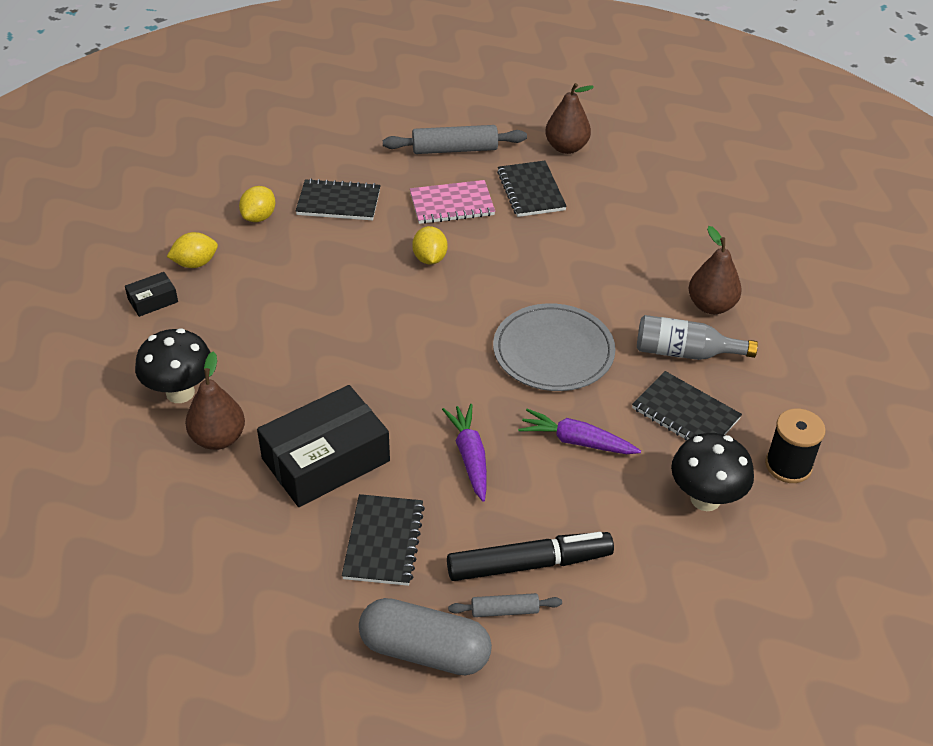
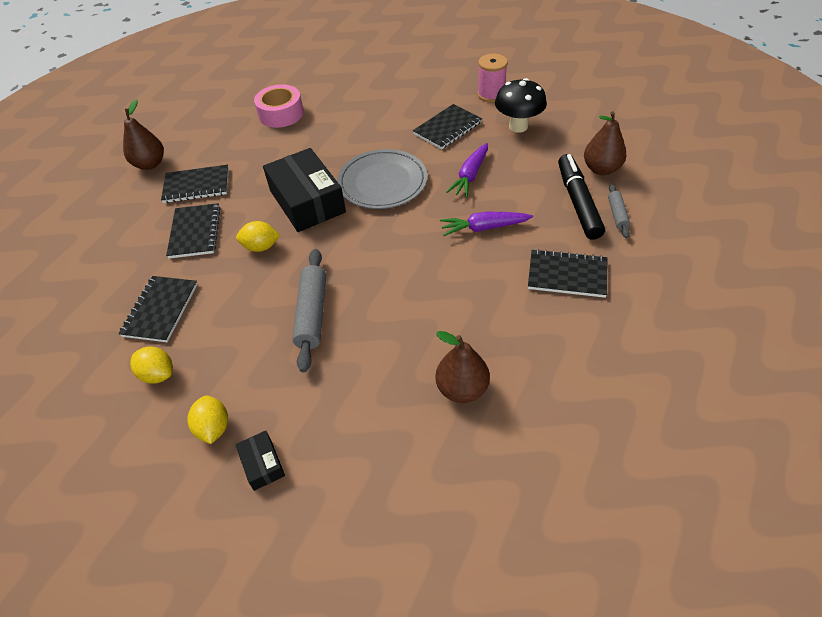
camera: 80 degrees left, 5 degrees up
black mushroom [135,329,211,403] -> none
black box [257,385,390,507] -> black box moved to [263,148,346,232]
grey capsule [359,598,492,675] -> none
grey rolling pin [383,125,527,154] -> grey rolling pin moved to [292,249,326,373]
pink notebook [410,180,495,224] -> black notebook [166,203,221,259]
grey bottle [637,315,758,360] -> none
brown pear [689,226,742,314] -> brown pear moved to [584,111,626,175]
black spool [765,409,826,483] -> pink spool [477,54,508,102]
none -> pink tape [254,84,304,128]

